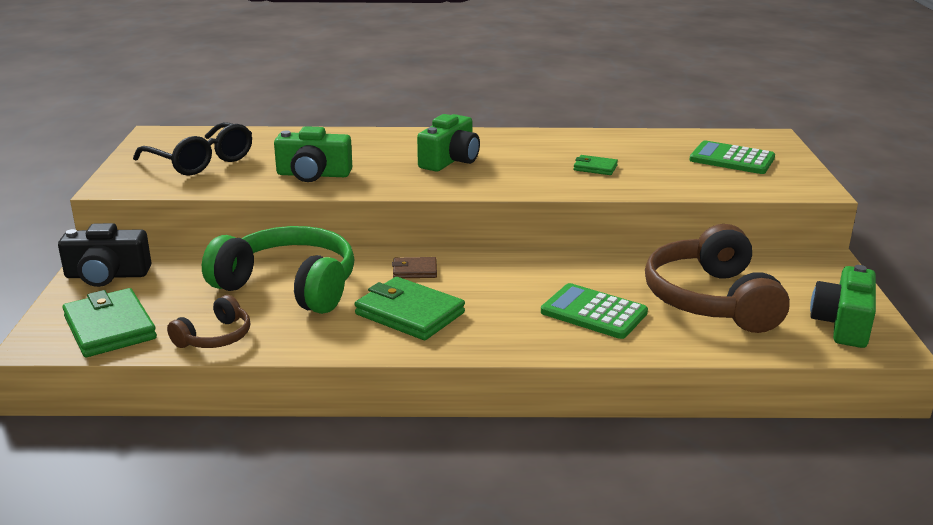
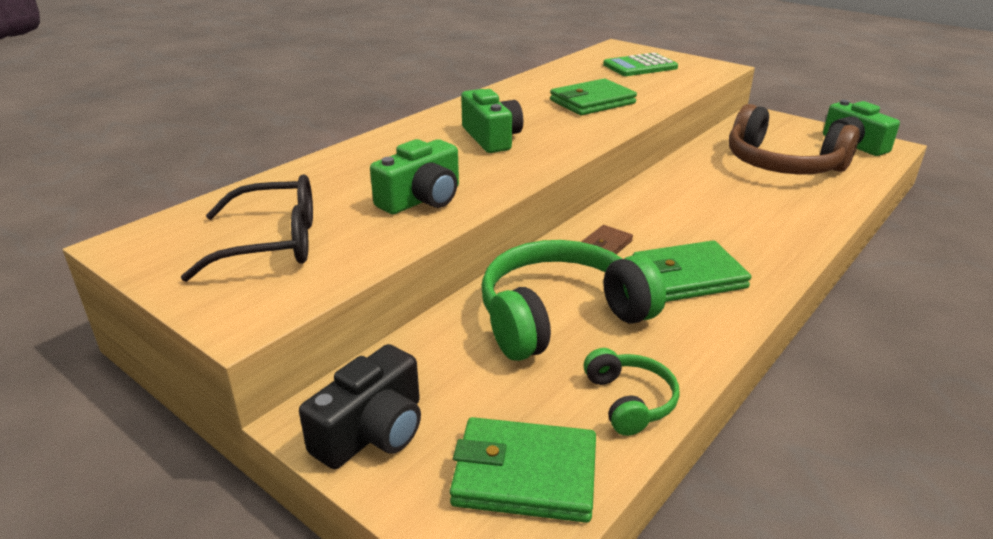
camera: 50 degrees left, 5 degrees up
brown headphones [167,295,250,348] -> green headphones [584,348,680,436]
green calculator [541,283,648,339] -> none
green wallet [573,155,618,175] -> green wallet [550,78,637,115], size x1.90

